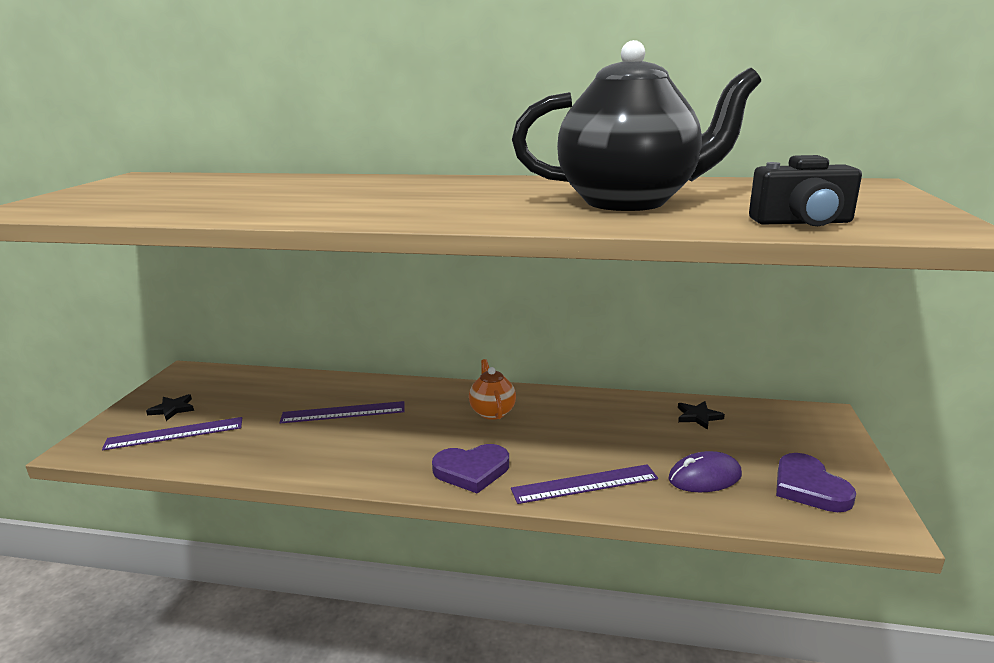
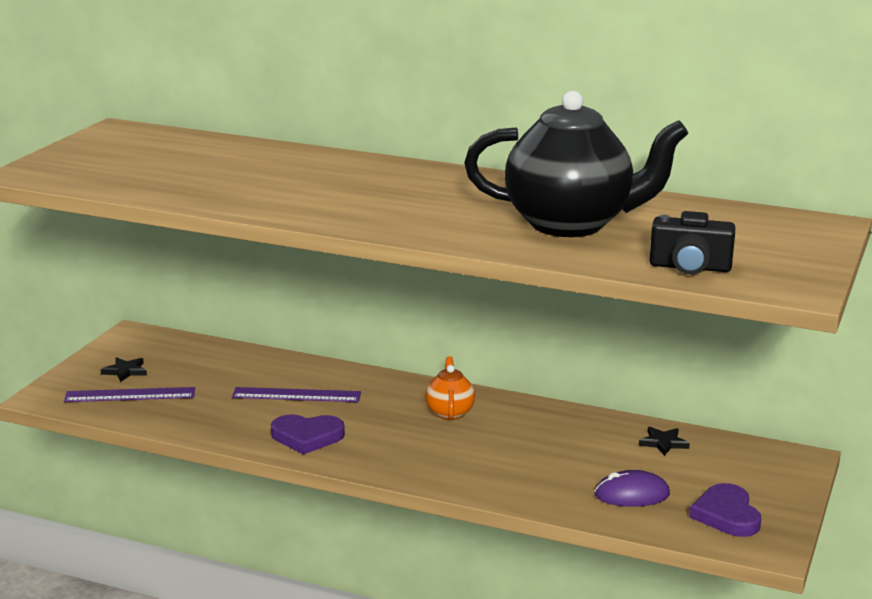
camera: 10 degrees right, 0 degrees up
purple heart [432,444,509,494] -> purple heart moved to [271,414,345,454]
purple ruler [511,464,658,504] -> none

